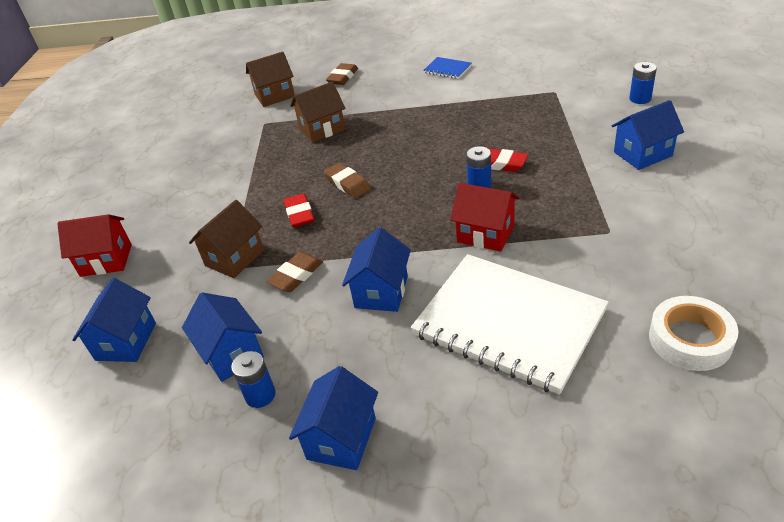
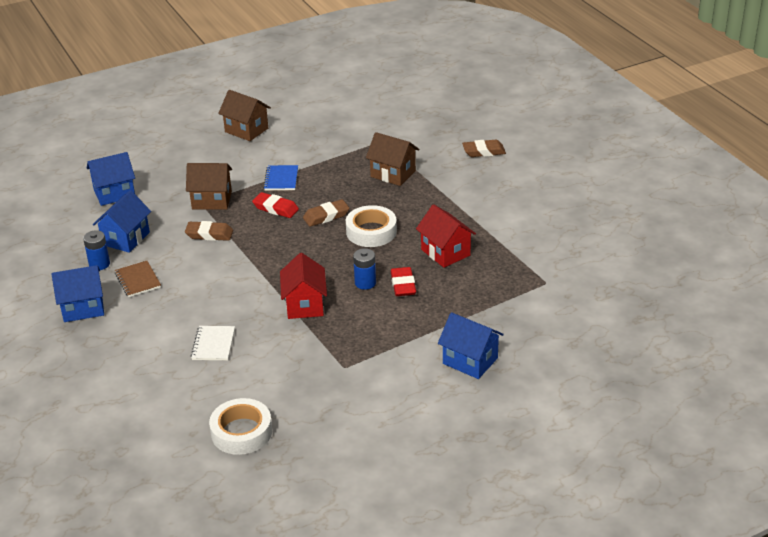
camera: 55 degrees right, 5 degrees down
red house [57,214,132,277] -> red house moved to [416,204,476,268]
brown house [246,52,295,107] -> brown house moved to [218,90,271,141]
red eraser [284,194,314,228] -> red eraser turned 75 degrees clockwise [252,192,299,218]
brown eraser [324,163,371,198] -> brown eraser turned 45 degrees clockwise [303,199,349,227]
blue house [342,228,411,312] -> none
white notebook [411,254,609,395] -> white notebook [191,326,235,360], size x0.40
blue notebook [423,57,472,79] -> blue notebook moved to [263,165,298,190]
blue battery [629,62,657,104] -> none
none -> brown notebook [115,261,161,297]
none -> white tape [346,205,397,247]

